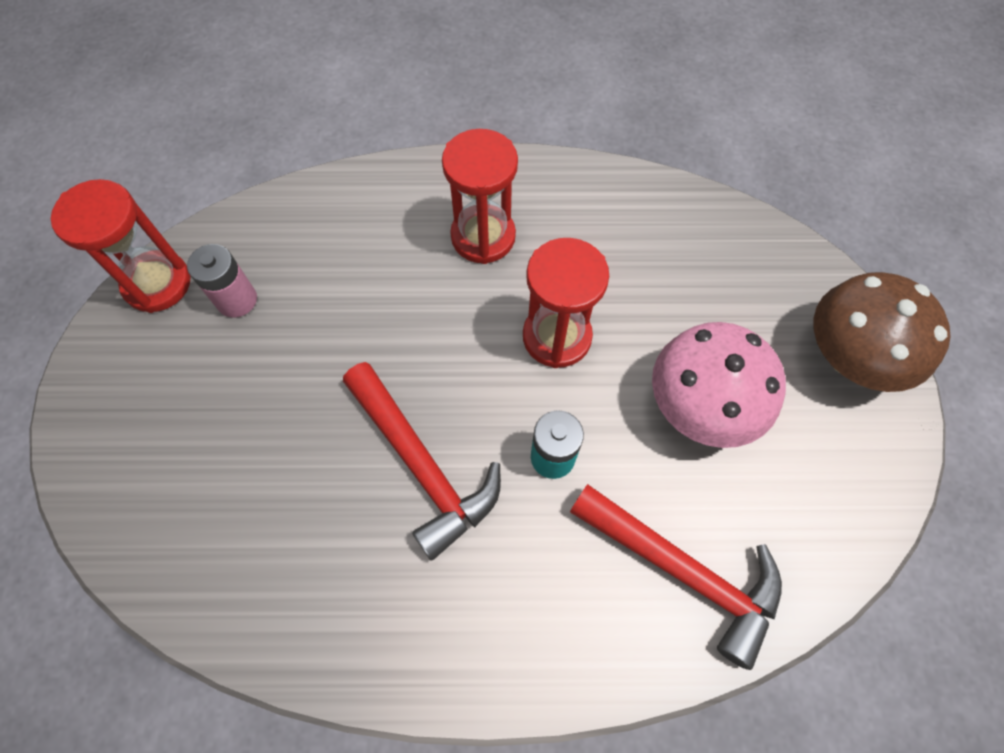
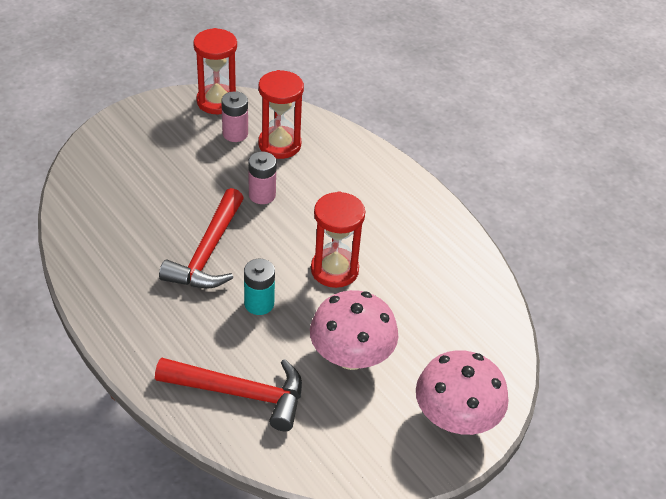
camera: 50 degrees right, 20 degrees down
red hourglass [442,129,518,264] -> red hourglass moved to [258,70,304,159]
red hammer [570,484,782,670] -> red hammer turned 75 degrees counterclockwise [155,357,302,431]
brown mushroom [814,272,951,392] -> pink mushroom [416,350,508,435]
none -> pink battery [248,152,277,204]

